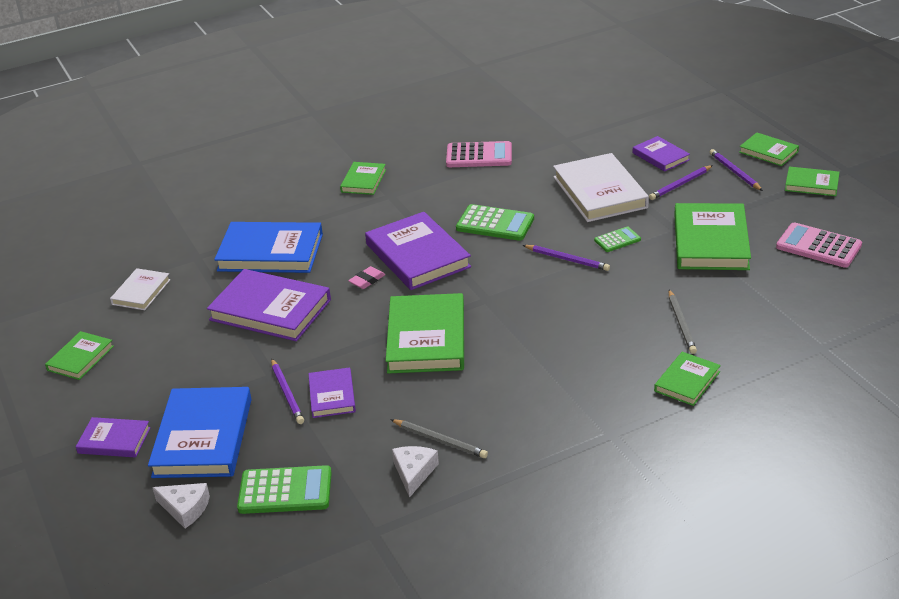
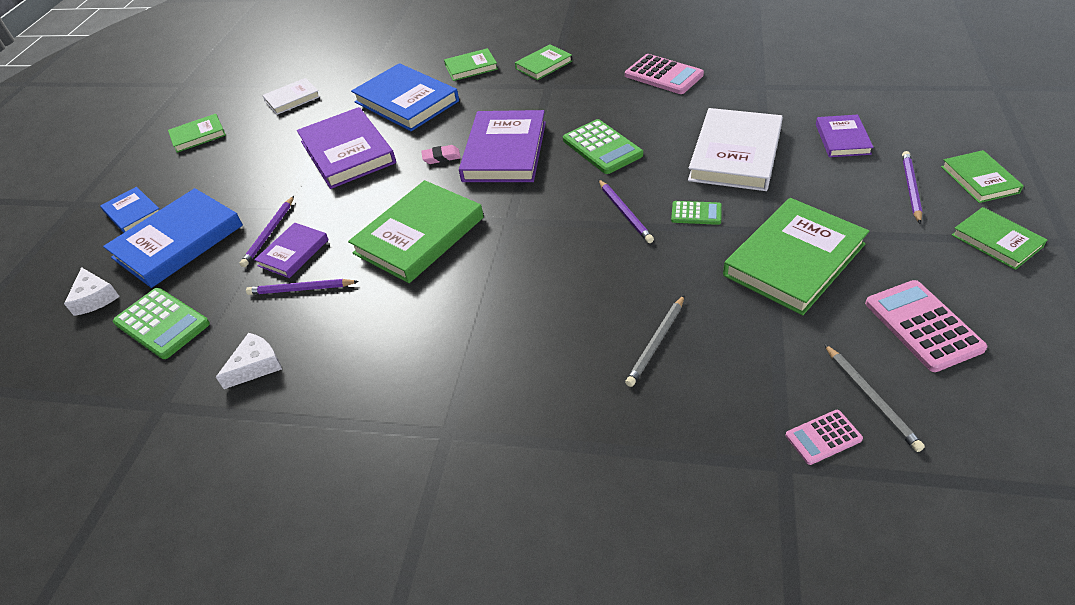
camera: 40 degrees right, 10 degrees up
purple book [76,417,151,457] -> blue book [100,187,159,233]
grey pencil [390,419,488,458] -> grey pencil moved to [824,344,925,452]
purple pencil [649,165,713,200] -> purple pencil moved to [246,279,359,295]
green book [654,352,721,406] -> green book moved to [444,48,498,81]
none -> pink calculator [785,410,863,465]

